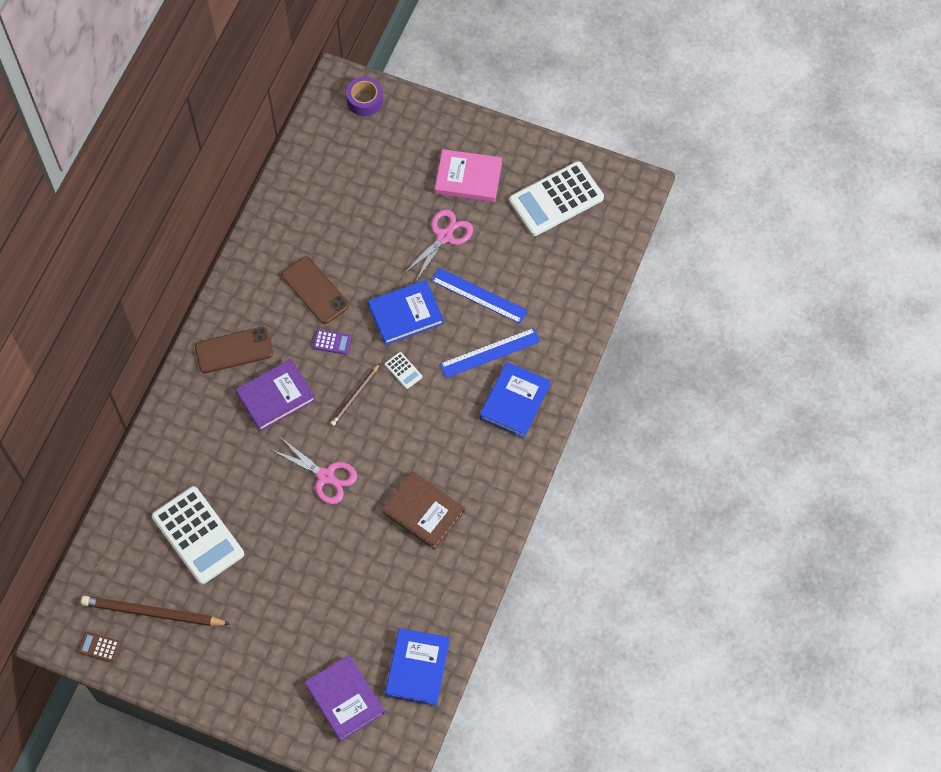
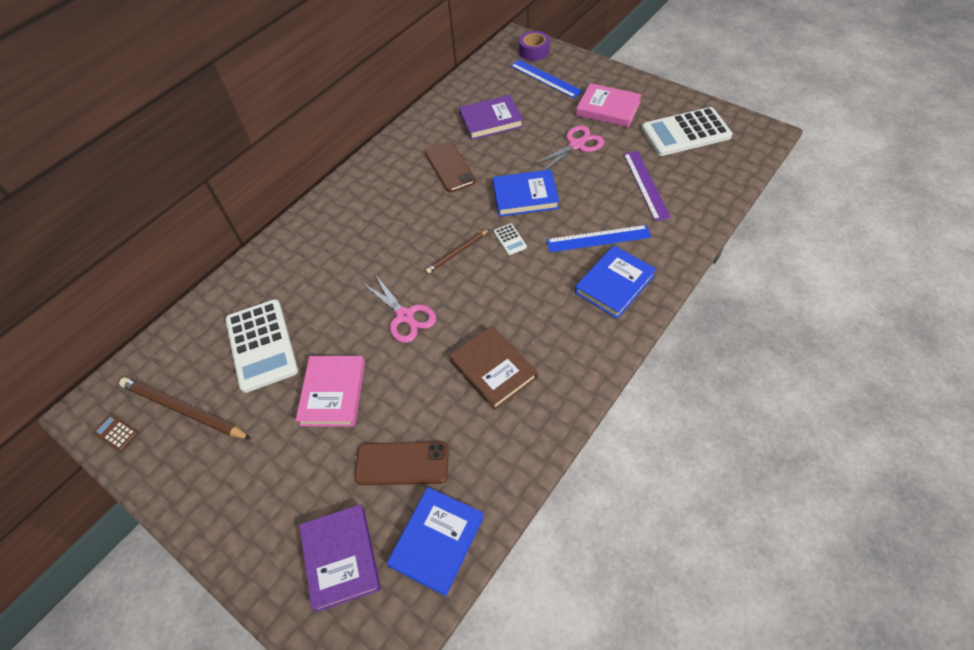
camera: 20 degrees right, 10 degrees down
brown phone [195,327,273,373] -> brown phone moved to [355,441,449,485]
purple book [236,359,316,432] -> purple book moved to [459,95,523,140]
purple calculator [313,330,352,355] -> none
blue ruler [431,268,528,324] -> blue ruler moved to [510,59,583,98]
none -> pink book [295,356,365,427]
none -> purple ruler [624,151,671,221]

